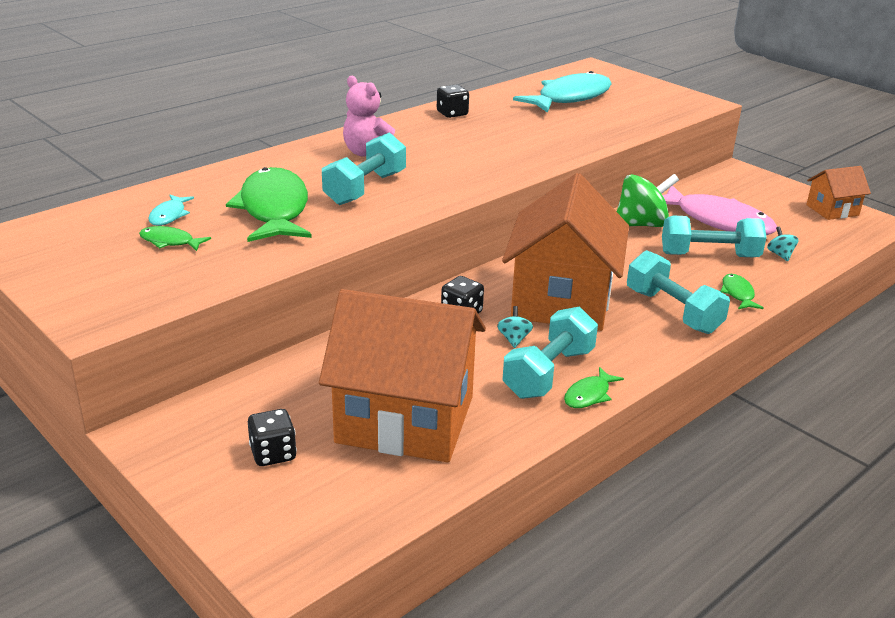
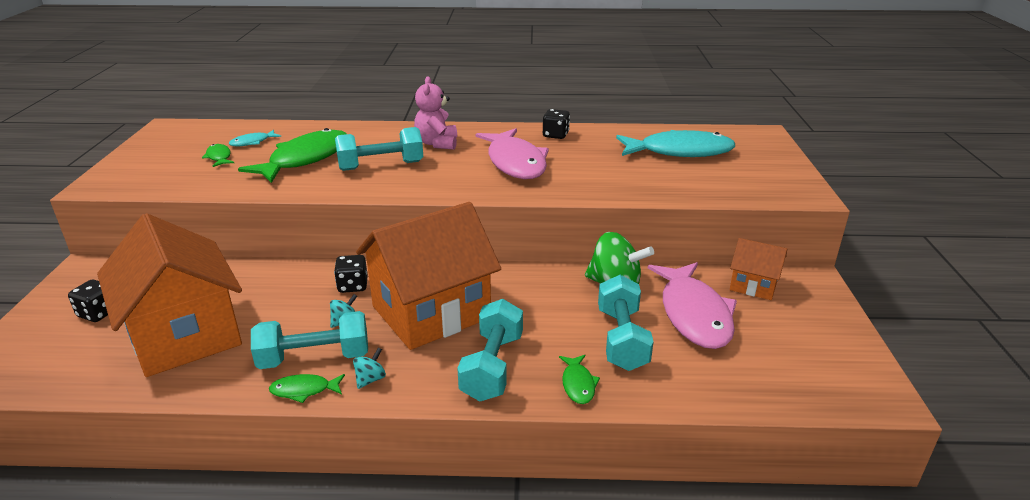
camera: 45 degrees right, 0 degrees up
turquoise dumbbell [662,216,767,257] -> turquoise dumbbell turned 45 degrees clockwise [598,275,654,371]
green fish [720,274,764,309] -> green fish turned 135 degrees clockwise [559,355,600,404]
turquoise spinning top [767,227,798,261] -> turquoise spinning top moved to [353,348,386,389]
orange house [806,166,871,220] -> orange house moved to [730,238,787,300]
none -> pink fish [476,128,549,179]

